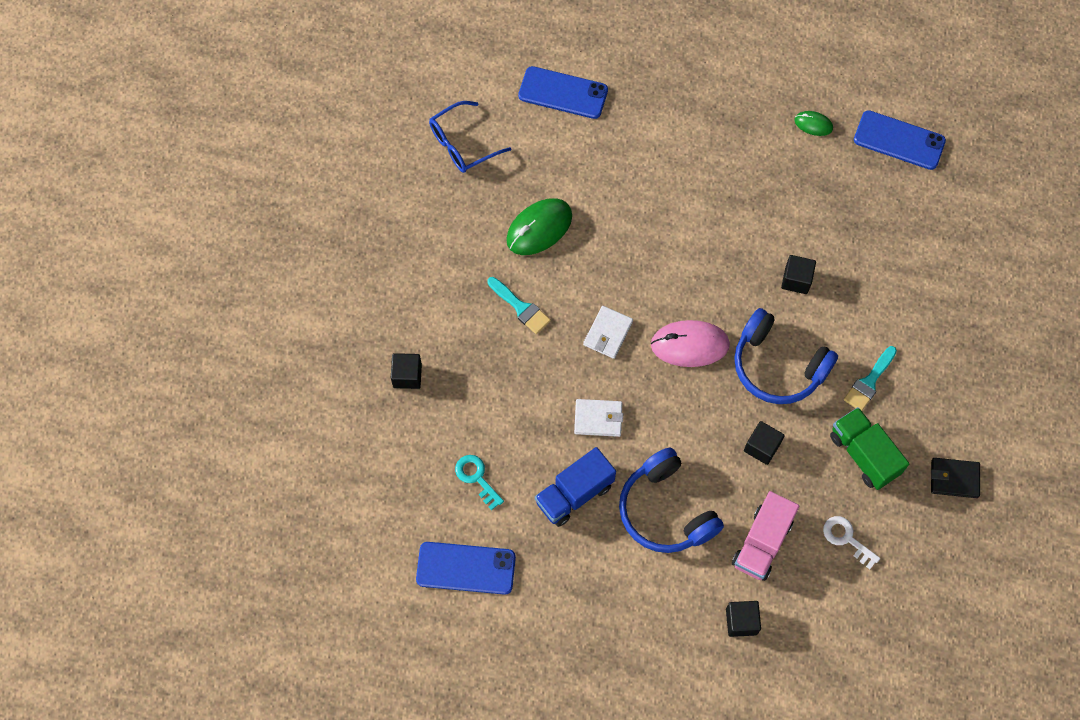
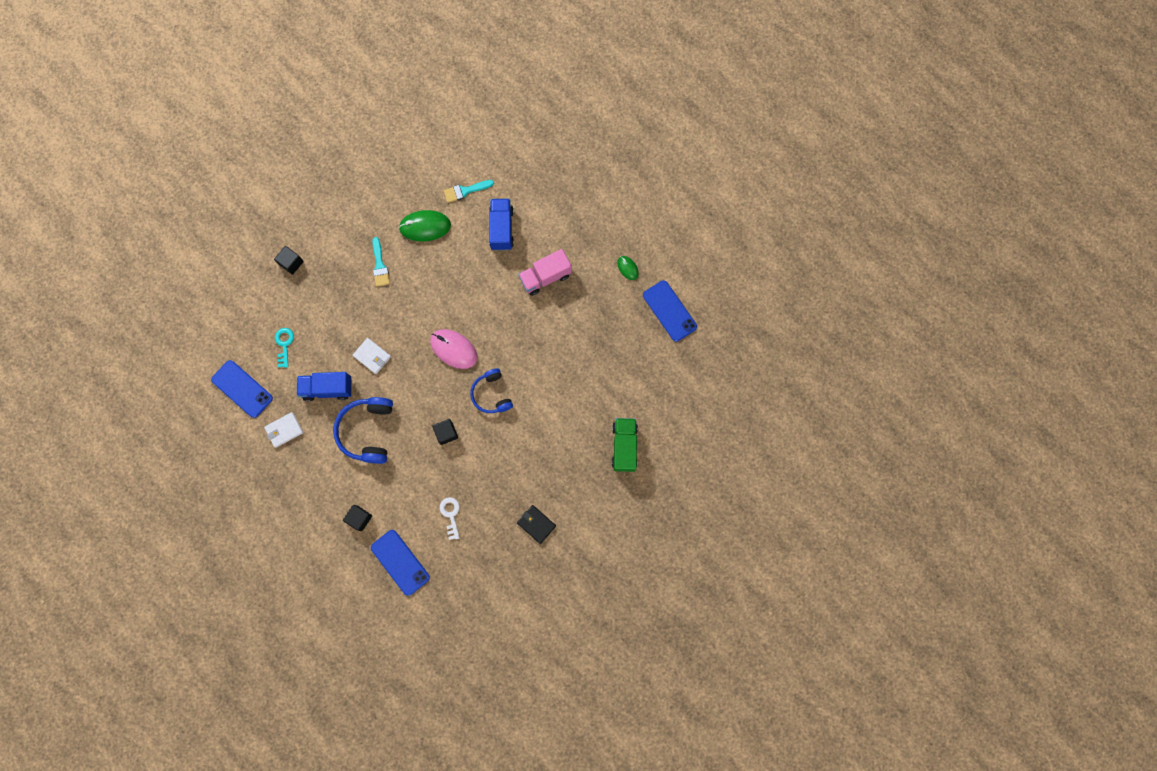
camera: 35 degrees right, 10 degrees up
blue glasses [429,101,511,173] -> none
blue phone [518,66,608,119] -> blue phone moved to [371,530,430,596]
white wallet [583,306,633,359] -> white wallet moved to [264,412,303,448]
pink truck [732,491,799,581] -> pink truck moved to [518,249,572,296]
blue headphones [734,308,838,404] -> blue headphones [470,368,513,413], size x0.67
black cube [781,255,816,294] -> none
green truck [830,407,909,490] -> green truck moved to [612,418,638,472]
turquoise brush [844,346,897,411] -> turquoise brush moved to [444,180,494,203]
none -> blue truck [489,199,514,251]

